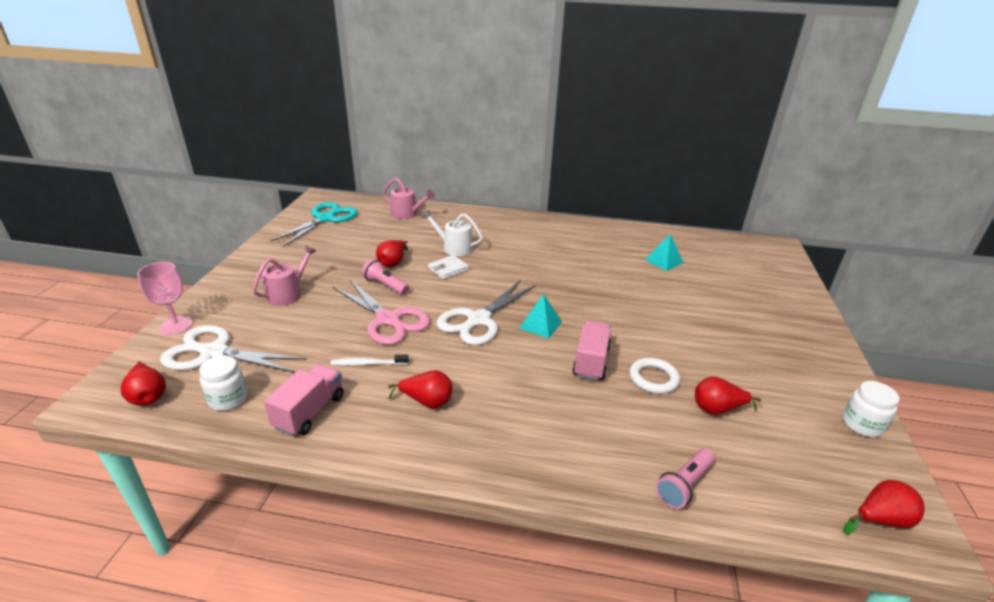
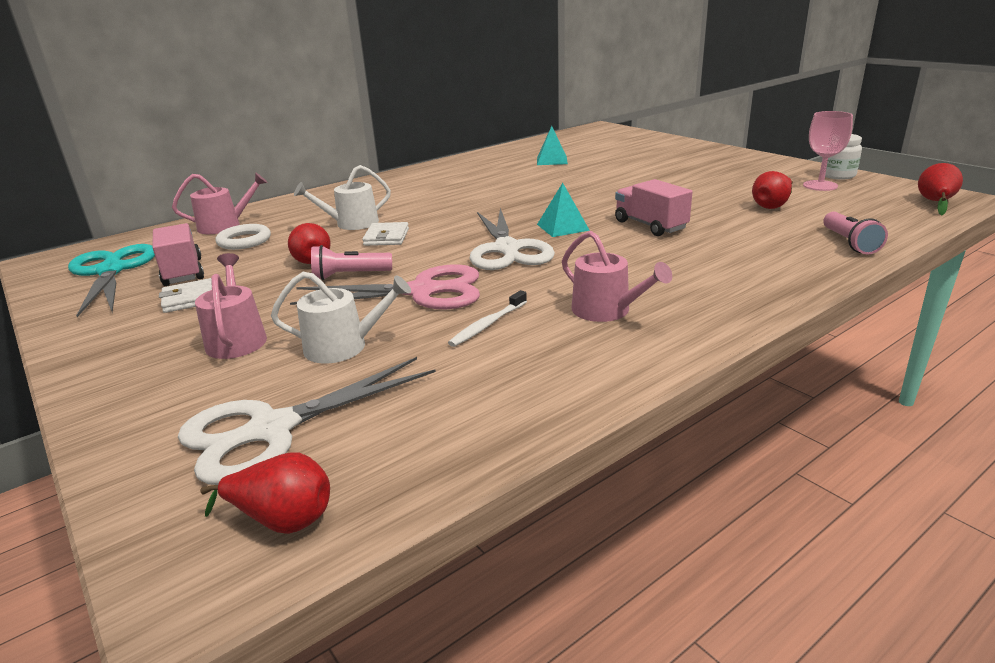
camera: 45 degrees left, 5 degrees down
pink goblet [138,262,193,335] -> pink goblet moved to [803,111,853,191]
white jar [199,355,248,411] -> none
pink truck [264,364,344,436] -> pink truck moved to [152,223,204,286]
red pear [388,370,452,409] -> pink watering can [562,231,672,322]
white ring [629,358,680,394] -> white ring moved to [216,224,271,250]
none -> white wallet [159,278,212,313]
none -> white watering can [271,272,411,364]

